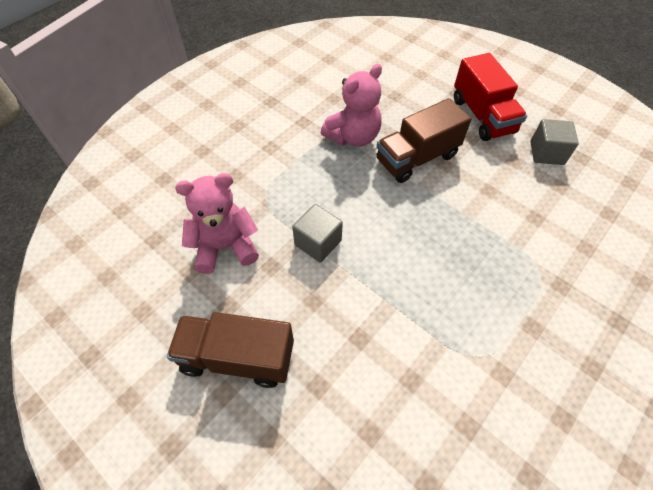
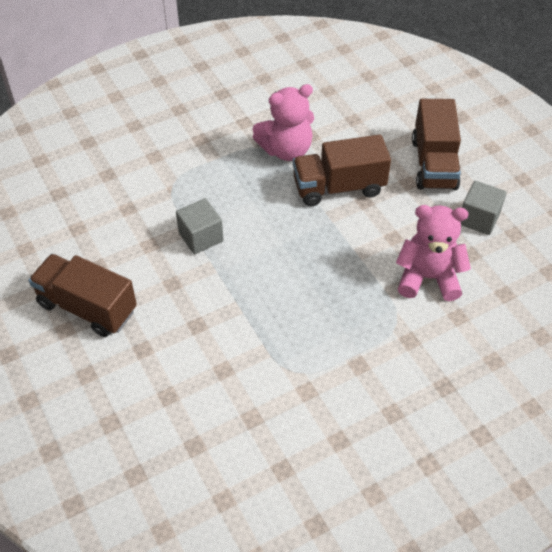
camera: 20 degrees right, 5 degrees down
pink teddy bear [175,173,259,274] -> pink teddy bear moved to [396,205,471,301]
red truck [454,53,527,141] -> brown truck [412,99,461,190]

